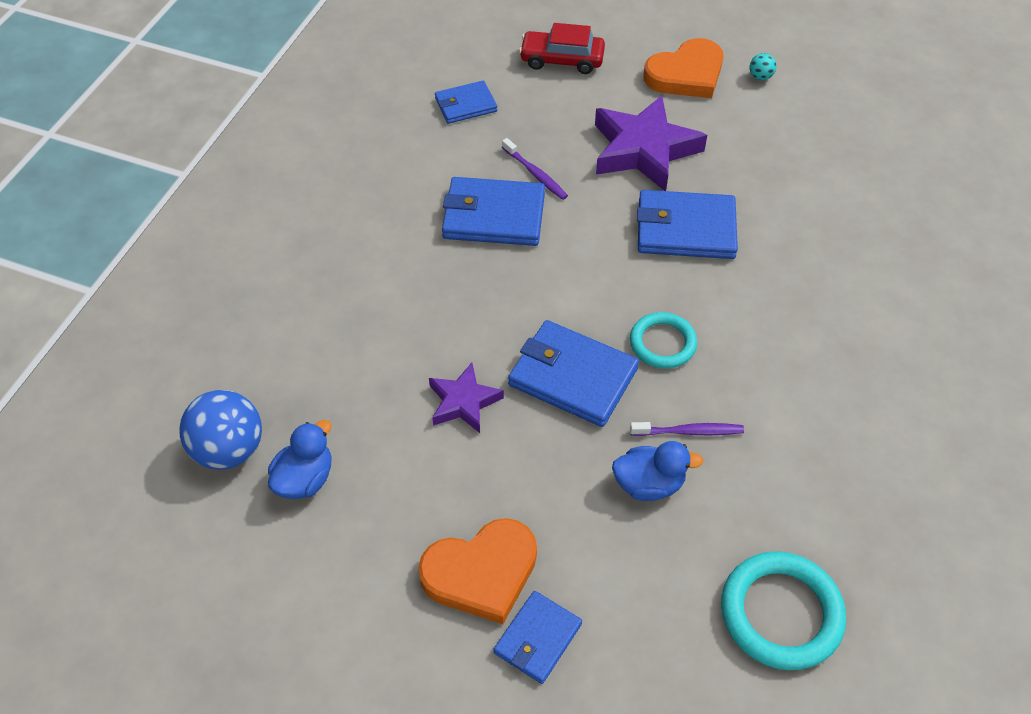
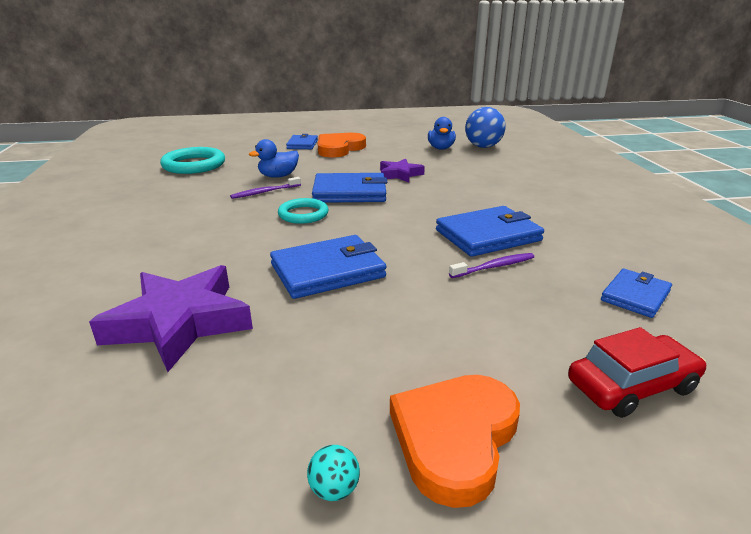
camera: 150 degrees right, 25 degrees down
purple toothbrush [502,138,568,200] -> purple toothbrush turned 135 degrees clockwise [449,253,534,278]
purple star [595,96,707,191] -> purple star moved to [89,265,253,372]

